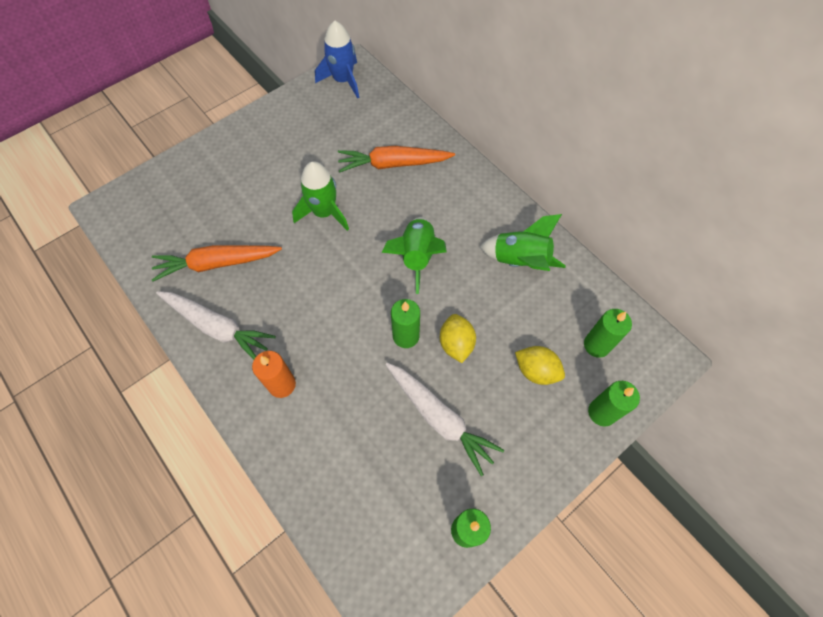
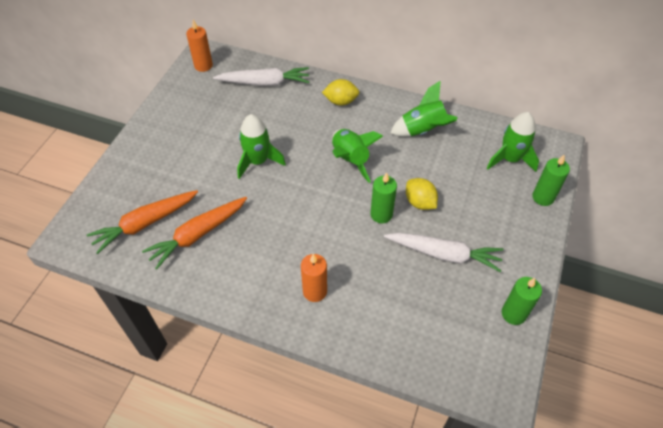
camera: 30 degrees left, 10 degrees down
white carrot [156,291,276,359] -> white carrot moved to [213,67,309,86]
blue rocket [315,21,359,98] -> orange candle [186,20,213,72]
orange carrot [338,146,455,173] -> orange carrot moved to [87,190,198,254]
yellow lemon [515,346,565,385] -> yellow lemon moved to [322,79,360,106]
green candle [584,309,632,358] -> green rocket [487,112,539,172]

